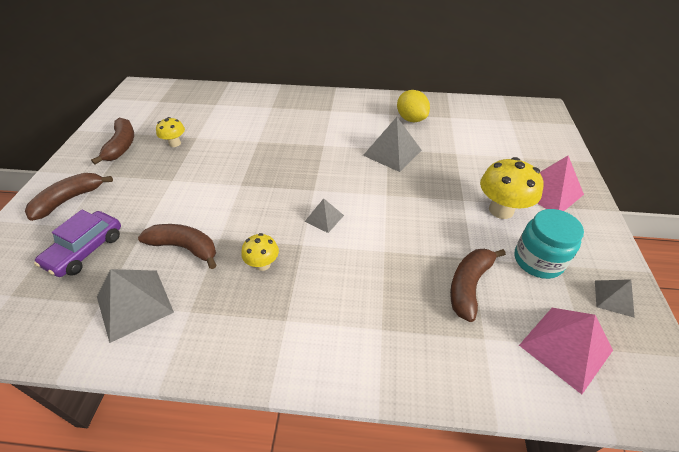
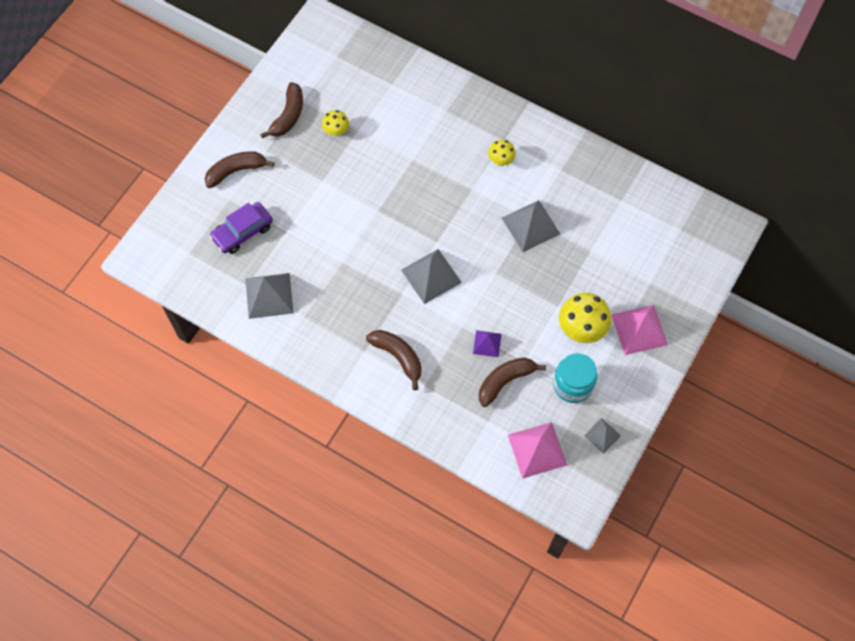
camera: 25 degrees right, 20 degrees up
brown banana [138,224,216,269] -> brown banana moved to [366,330,422,390]
yellow mushroom [241,233,279,271] -> yellow mushroom moved to [488,139,516,166]
grey pyramid [304,198,344,233] -> grey pyramid [401,249,462,304], size x1.77
yellow lemon [397,90,430,122] -> none
none -> purple pyramid [473,330,501,357]

